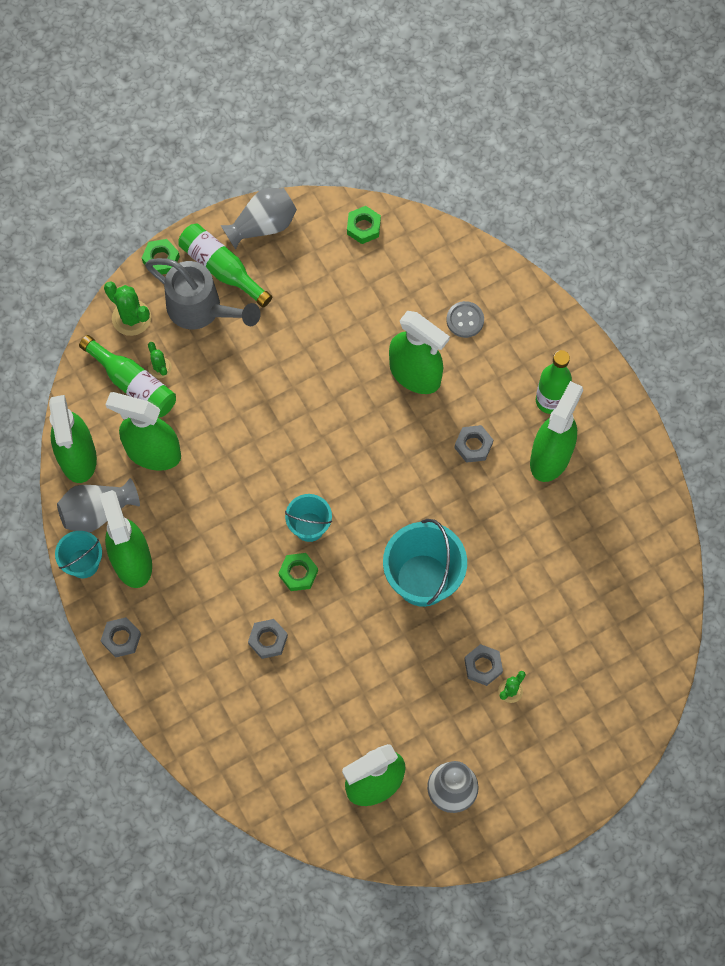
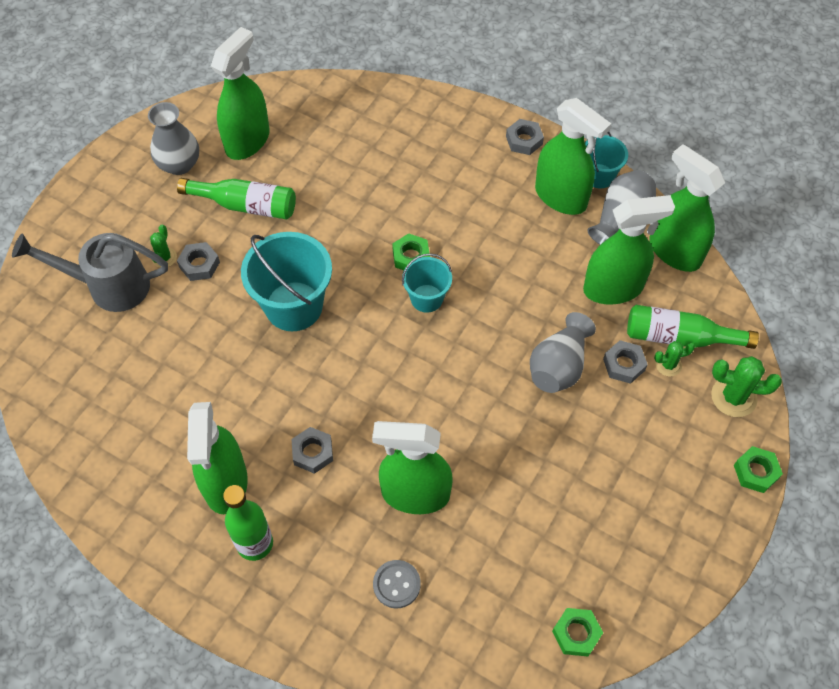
camera: 150 degrees right, 10 degrees down
grey watering can [145,258,261,329] -> grey watering can moved to [12,233,168,312]
green cactus [148,342,172,378] -> green cactus turned 45 degrees counterclockwise [654,341,695,377]
green bottle [178,224,272,308] -> green bottle moved to [177,178,296,219]
grey vase [221,188,297,250] -> grey vase moved to [530,312,596,393]
grey nut [248,619,288,659] -> grey nut moved to [603,340,648,384]

